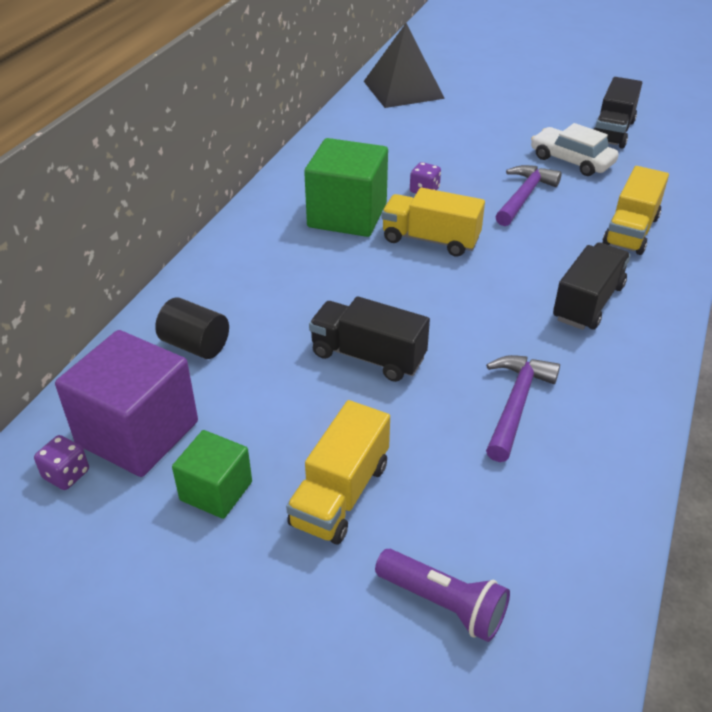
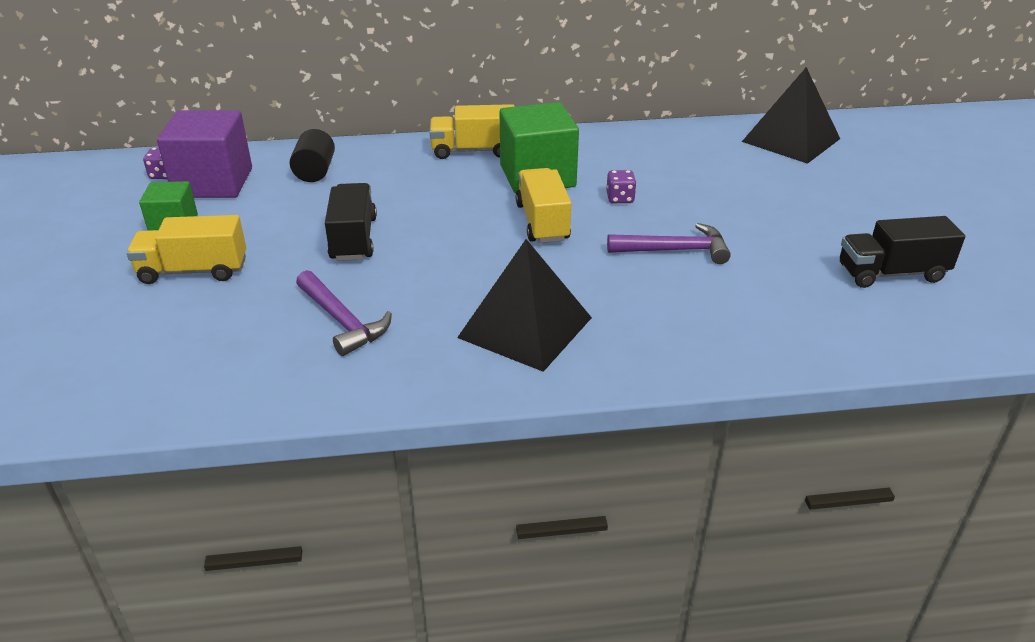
camera: 60 degrees right, 5 degrees down
purple flashlight [375,549,510,642] -> none
purple hammer [486,355,560,462] -> purple hammer turned 60 degrees clockwise [296,270,392,356]
white car [531,123,619,176] -> none
black truck [553,242,631,330] -> black pyramid [457,239,592,372]
yellow truck [603,166,669,255] -> yellow truck moved to [430,104,515,159]

